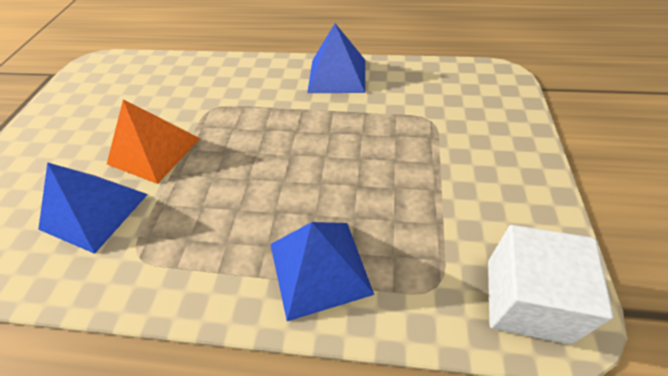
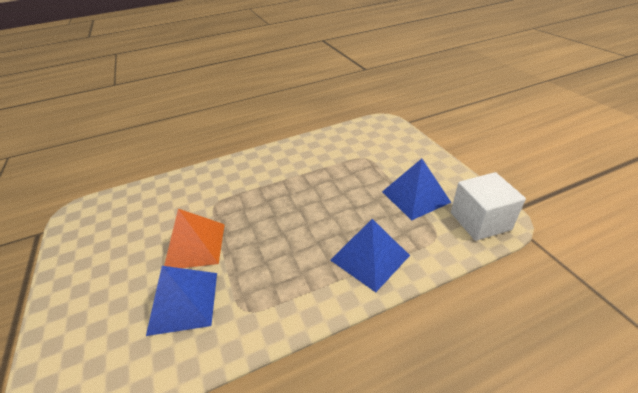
camera: 30 degrees left, 10 degrees down
blue pyramid [307,23,365,93] -> blue pyramid moved to [382,159,451,221]

